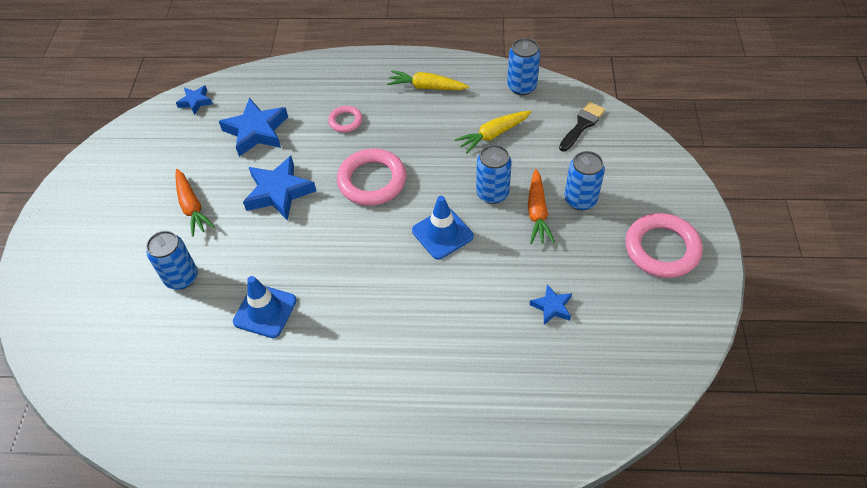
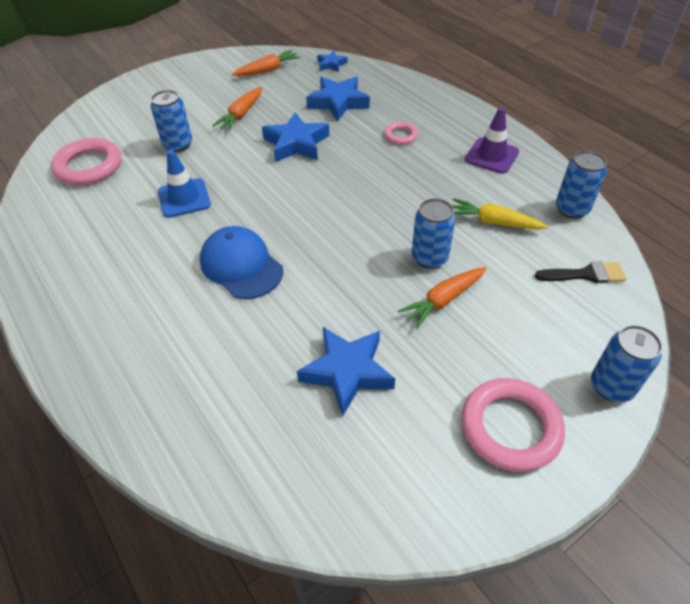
camera: 50 degrees right, 5 degrees down
pink ring [337,149,406,206] -> pink ring moved to [51,138,122,185]
yellow carrot [387,70,469,90] -> purple traffic cone [465,107,519,174]
blue traffic cone [412,196,474,260] -> none
blue star [530,284,572,325] -> blue star [297,327,395,417], size x1.87
blue can [564,151,605,210] -> blue can moved to [591,325,663,402]
none -> blue cap [200,226,283,299]
none -> orange carrot [232,50,301,76]

